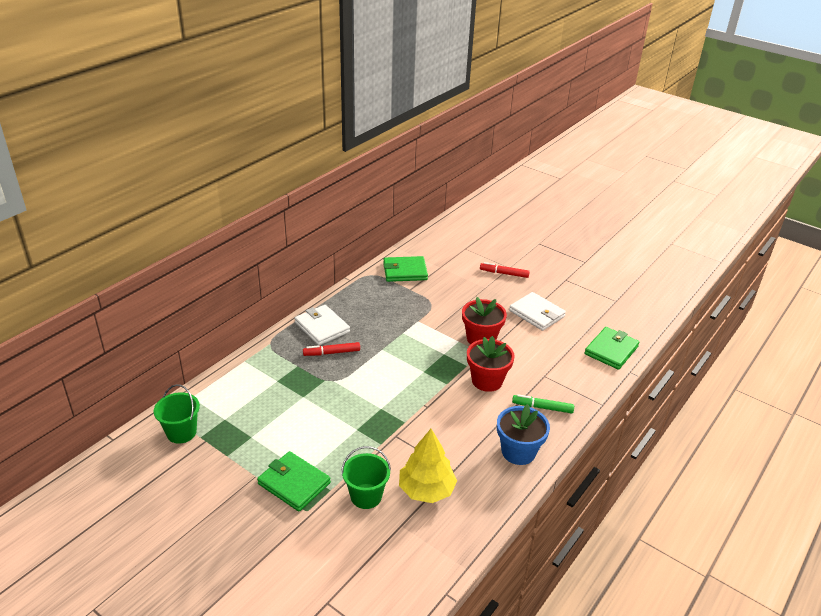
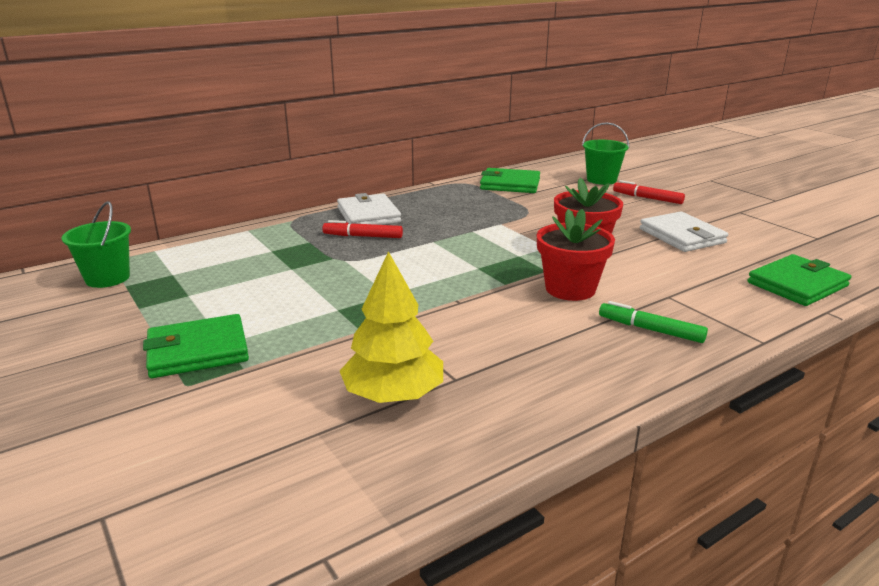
camera: 20 degrees right, 10 degrees down
green wallet [257,451,331,512] -> green wallet turned 75 degrees counterclockwise [143,314,249,378]
green bucket [341,446,391,509] -> green bucket moved to [582,122,629,185]
blue flower pot [497,404,550,465] -> none

